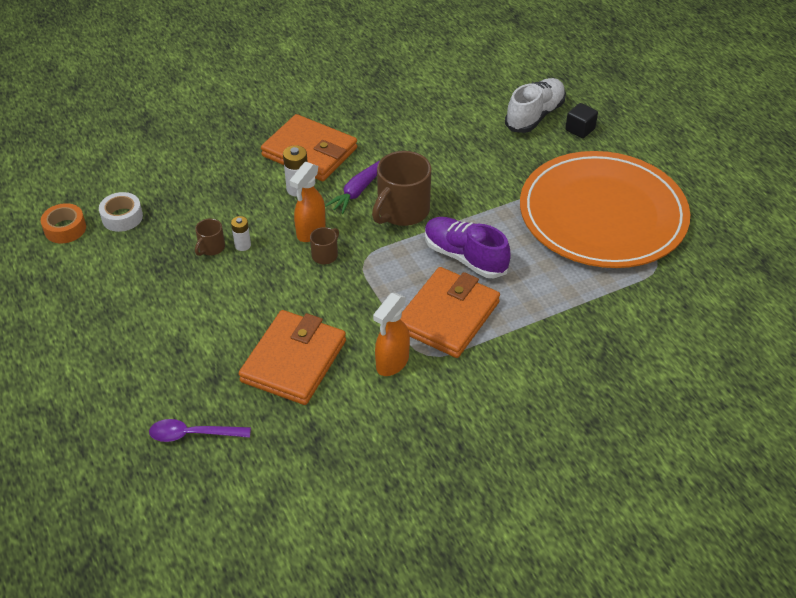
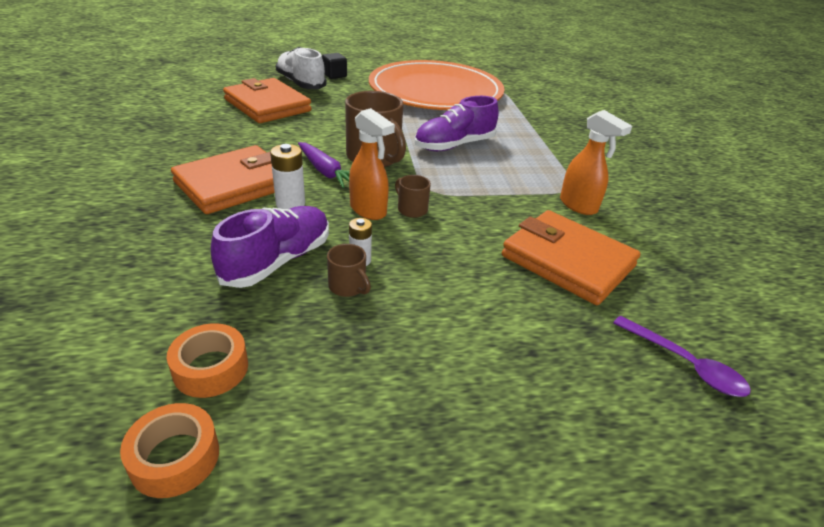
camera: 75 degrees left, 10 degrees down
white tape [99,192,143,232] -> orange tape [167,323,248,398]
purple spoon [149,419,251,442] -> purple spoon turned 60 degrees counterclockwise [613,316,751,397]
orange wallet [400,267,500,358] -> orange wallet moved to [223,78,312,123]
none -> purple shoe [211,206,329,288]

